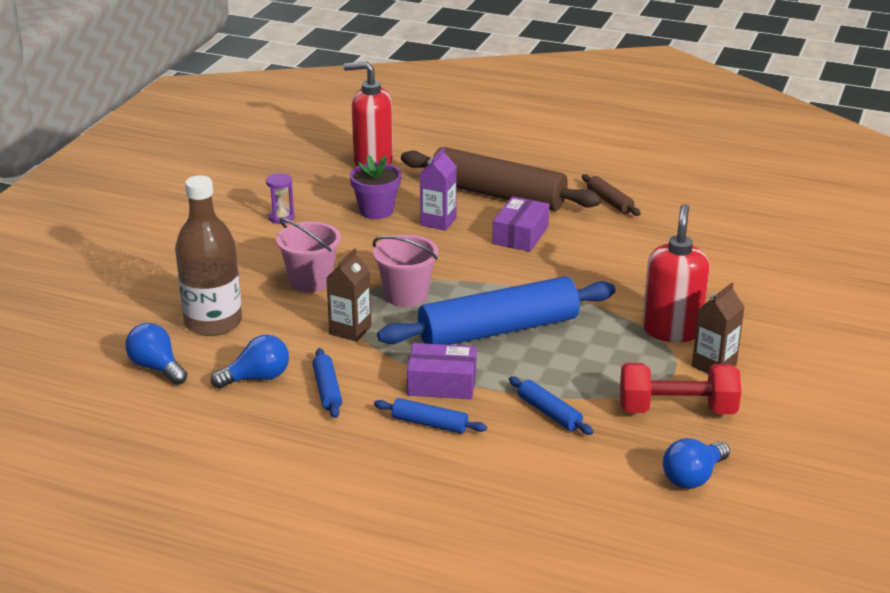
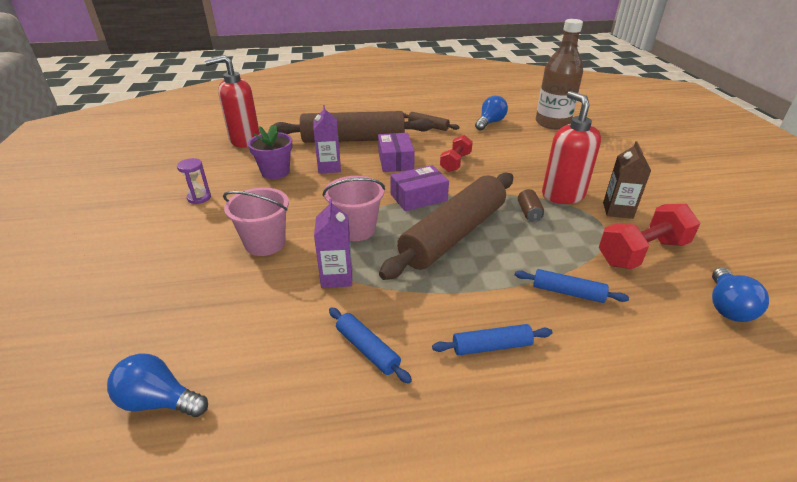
camera: 30 degrees left, 5 degrees up
brown bottle [175,175,242,336] -> brown bottle moved to [536,19,583,129]
blue light bulb [211,335,289,389] -> blue light bulb moved to [475,96,508,131]
brown carton [326,248,372,342] -> purple carton [314,198,352,288]
blue rolling pin [377,276,615,345] -> brown rolling pin [379,173,513,280]
purple box [407,343,477,399] -> purple box moved to [390,165,449,211]
none -> red dumbbell [440,135,473,172]
none -> brown can [518,189,544,222]

